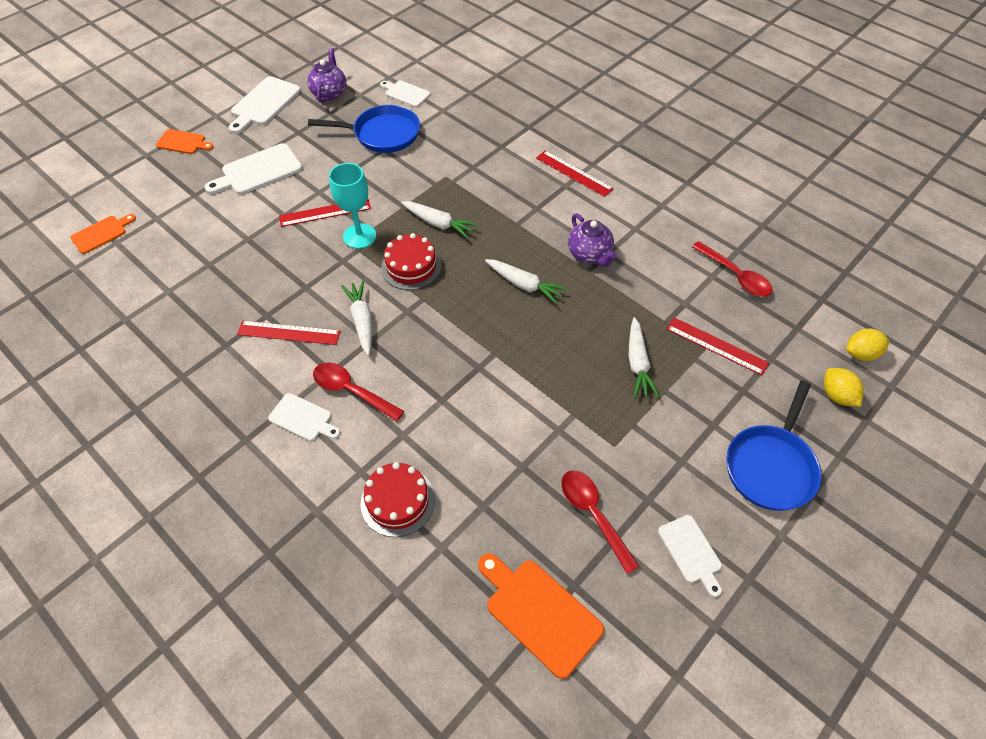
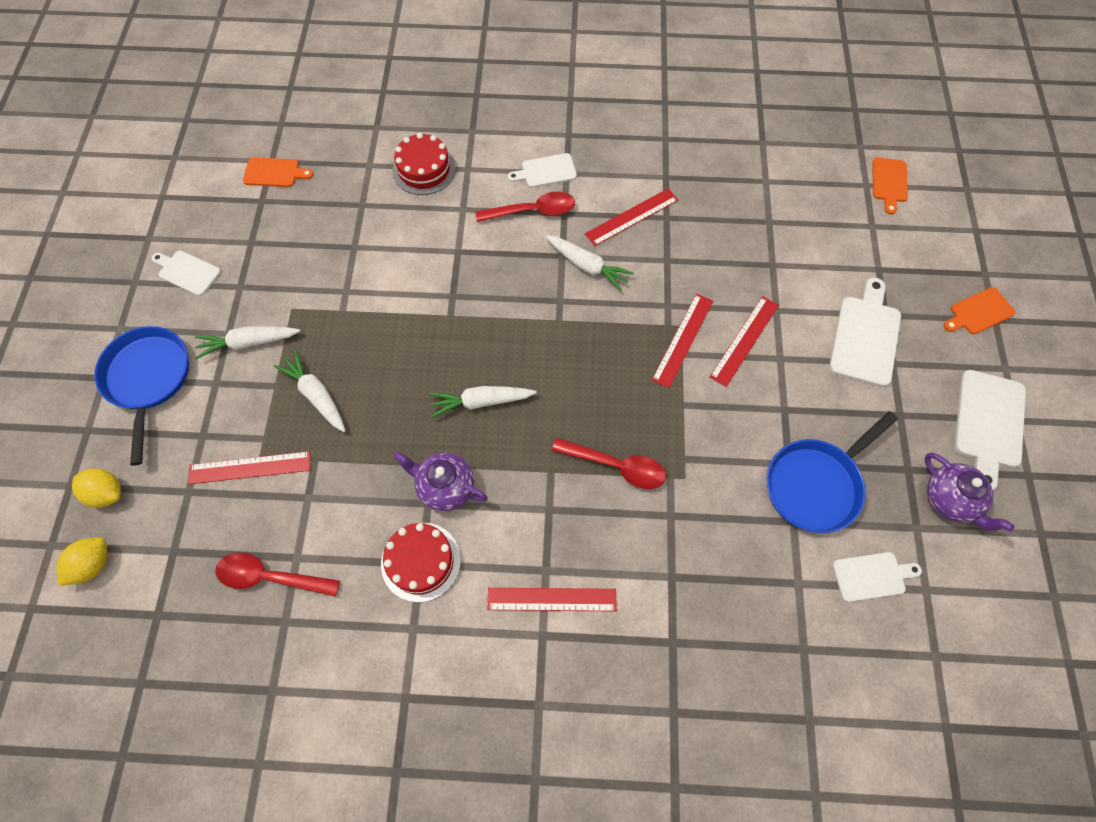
camera: 140 degrees right, 10 degrees up
white cutting board [229,76,301,134] -> white cutting board turned 150 degrees counterclockwise [955,370,1026,490]
turquoise goblet [329,163,376,249] -> red ruler [652,294,713,388]
red cake [381,233,441,290] -> red cake moved to [381,523,461,603]
white carrot [401,201,478,239] -> white carrot moved to [195,326,300,359]
orange cutting board [478,553,604,679] -> orange cutting board [243,157,314,187], size x0.62
red spoon [561,470,640,574] -> red spoon moved to [552,438,666,489]

